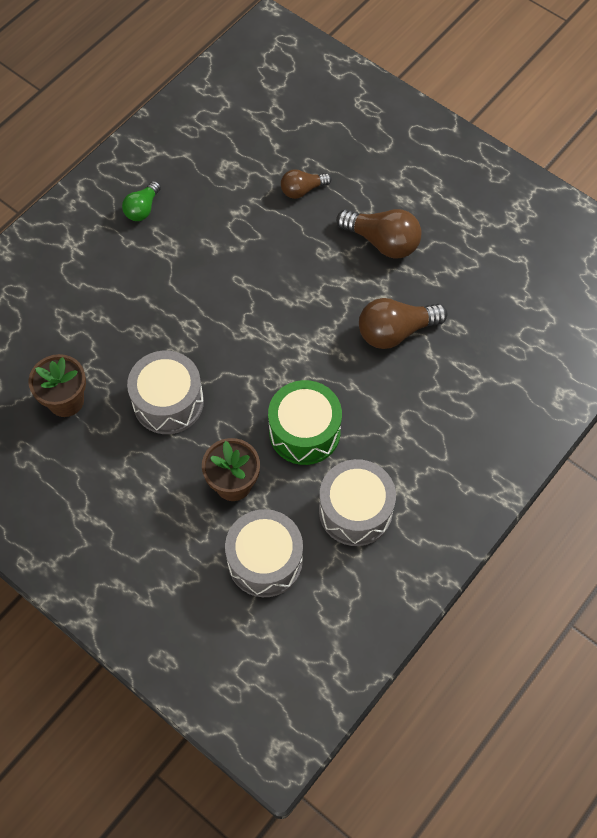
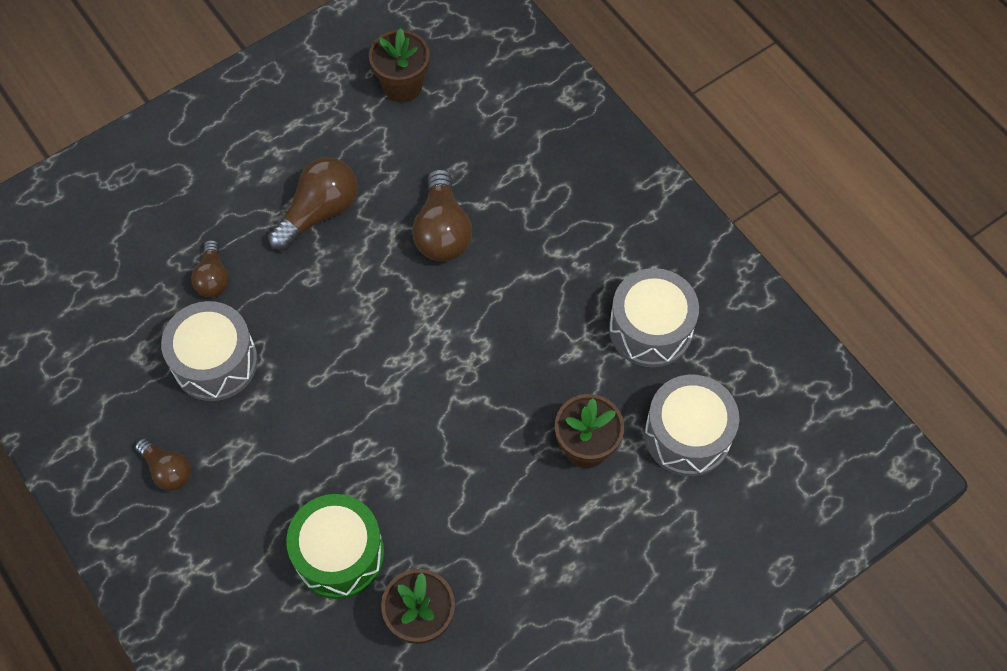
camera: 75 degrees left, 0 degrees up
green light bulb [122,181,161,221] -> brown light bulb [135,438,191,491]
grey drum [127,351,204,434] -> grey drum moved to [161,301,258,401]
green drum [268,380,342,465] -> green drum moved to [286,494,384,599]
none -> brown flower pot [369,28,430,102]

